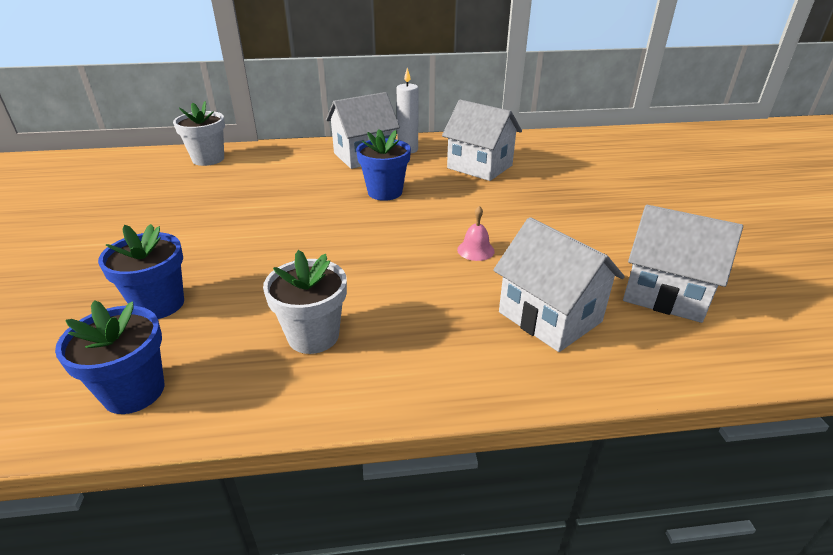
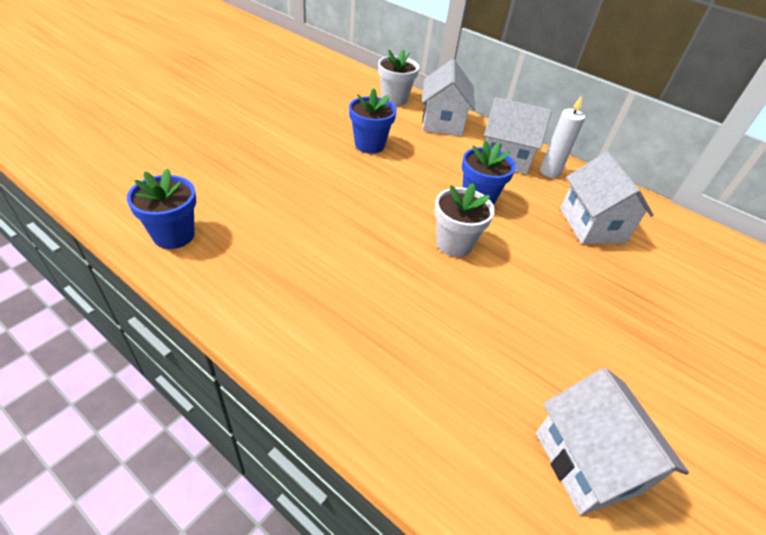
camera: 40 degrees right, 10 degrees up
blue flower pot [98,224,184,319] -> blue flower pot moved to [349,88,397,154]
white flower pot [263,250,347,354] -> white flower pot moved to [434,183,495,257]
pink bell [457,206,495,261] -> none
white house [493,217,625,352] -> white house moved to [422,59,475,136]

